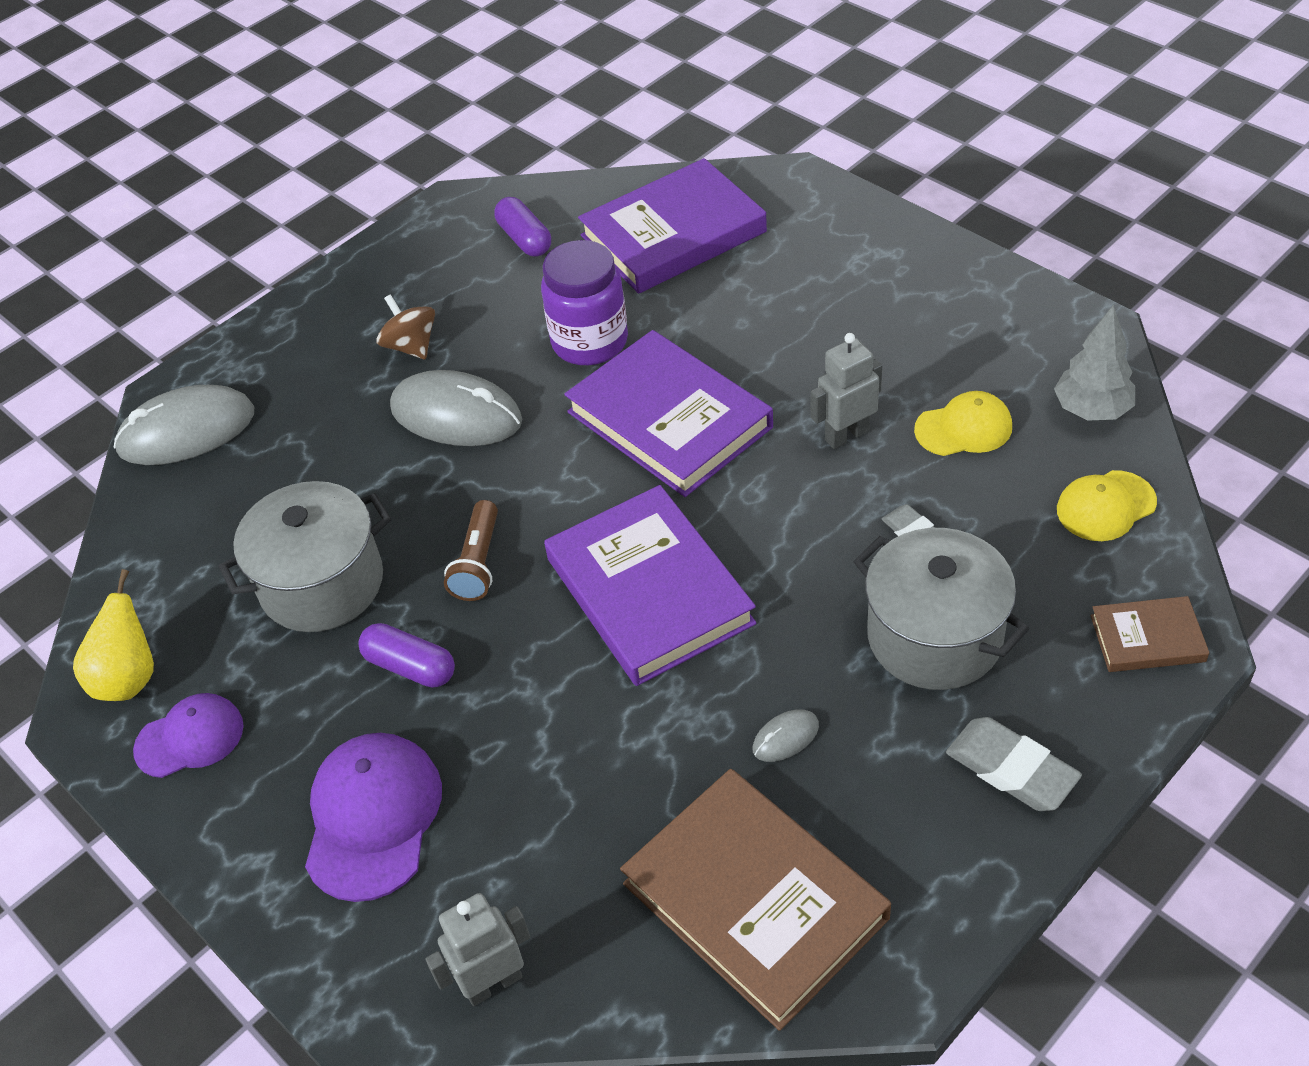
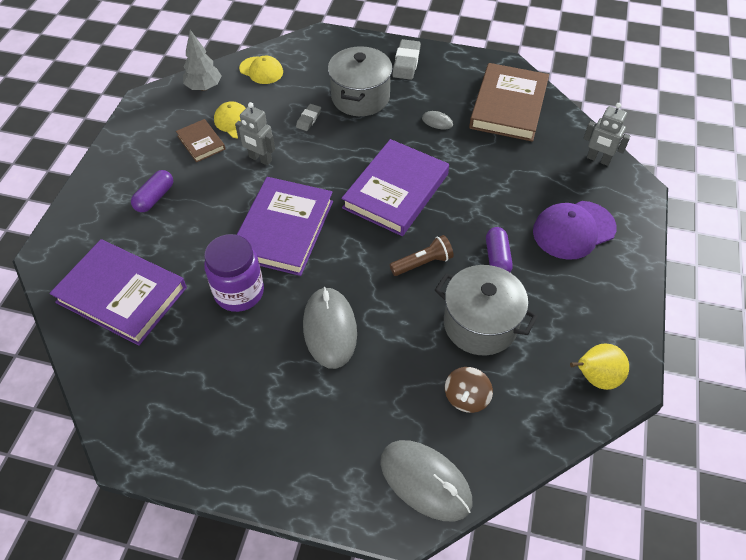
camera: 125 degrees left, 5 degrees up
purple cap [133,693,244,778] -> none
brown spinning top [376,294,435,359] -> brown spinning top moved to [445,367,493,413]
purple capsule [494,197,551,257] -> purple capsule moved to [131,170,173,212]
brown book [1091,596,1209,672] -> brown book moved to [176,119,225,162]

